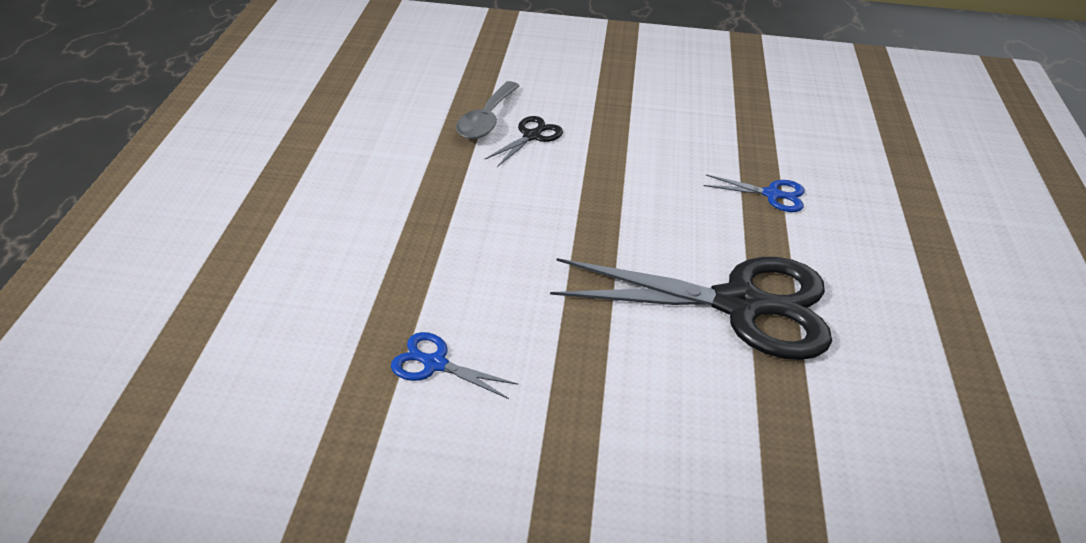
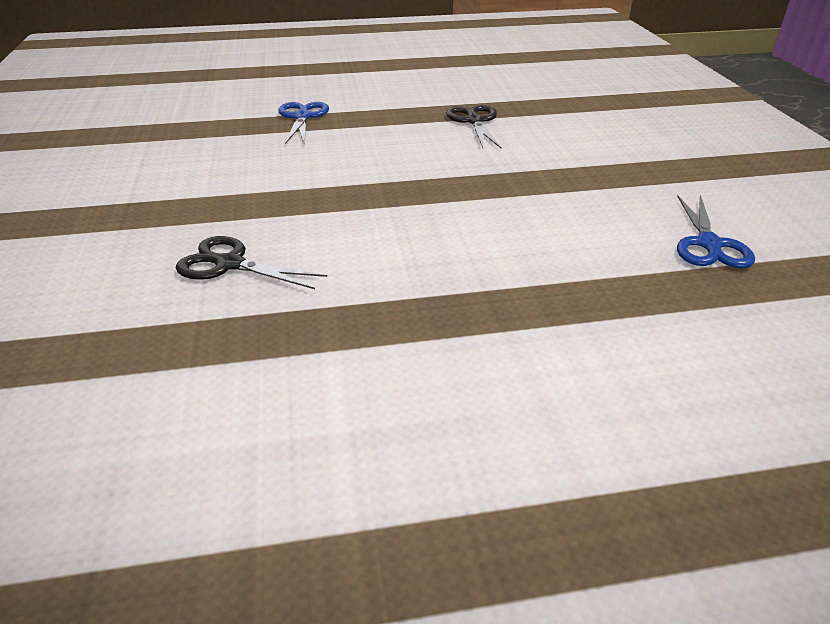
camera: 105 degrees left, 5 degrees down
grey spoon [456,81,519,139] -> none
black scissors [550,257,832,360] -> black scissors [446,105,502,149], size x0.42

